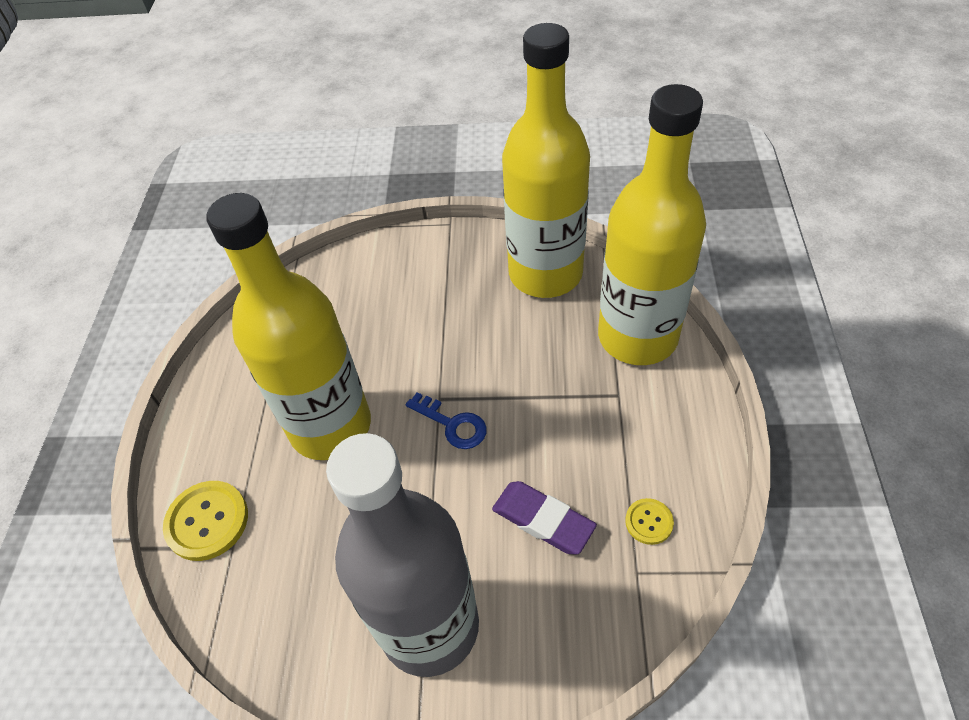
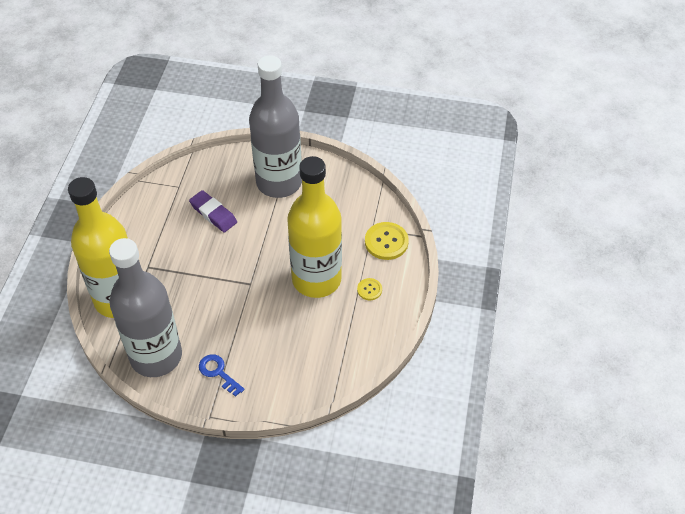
camera: 175 degrees left, 0 degrees up
blue key [406,392,487,449] -> blue key moved to [199,354,245,397]
yellow bottle [502,23,590,298] -> grey bottle [109,238,182,377]
yellow button [625,498,674,545] -> yellow button moved to [357,278,382,300]

